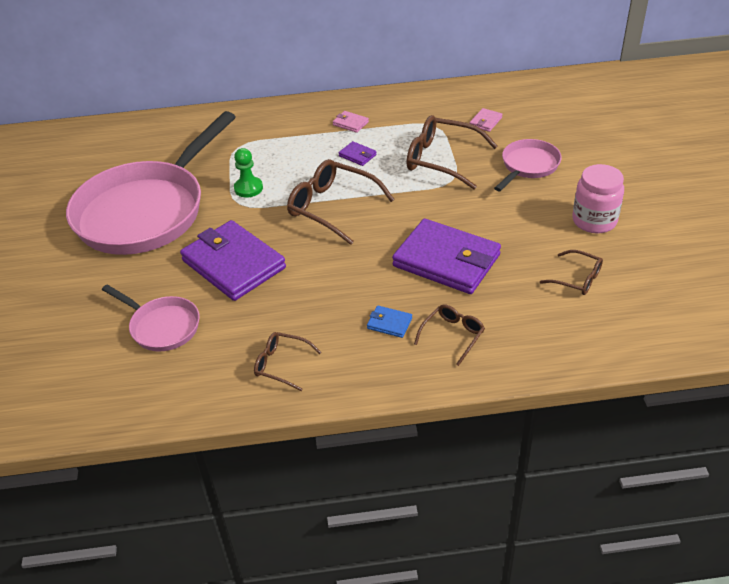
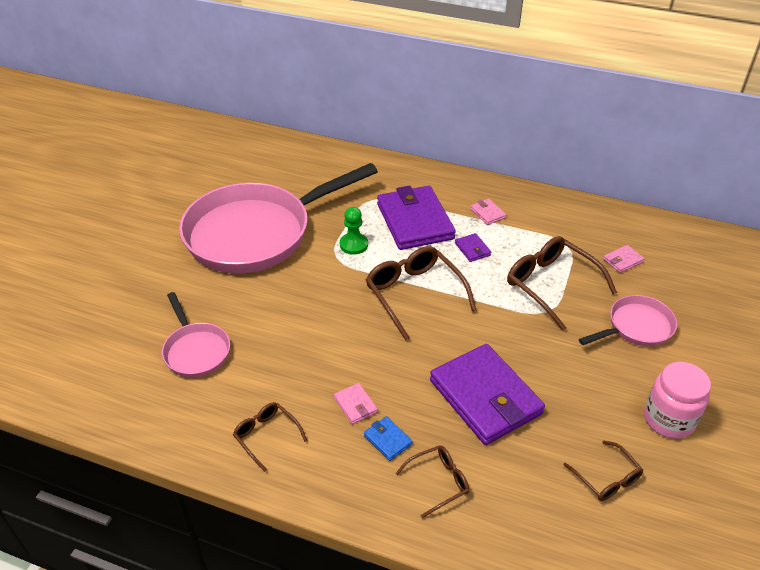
camera: 25 degrees right, 0 degrees up
purple wallet [180,220,286,301] -> purple wallet moved to [377,186,456,250]
none -> pink wallet [334,383,378,424]

